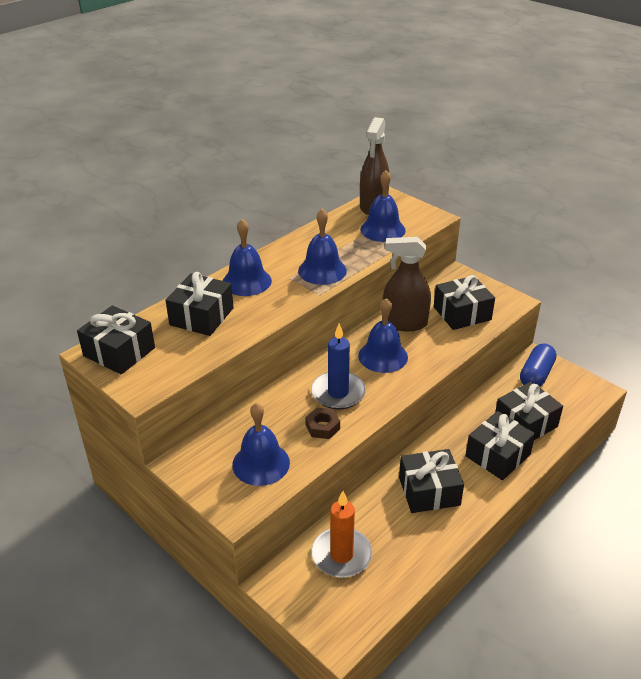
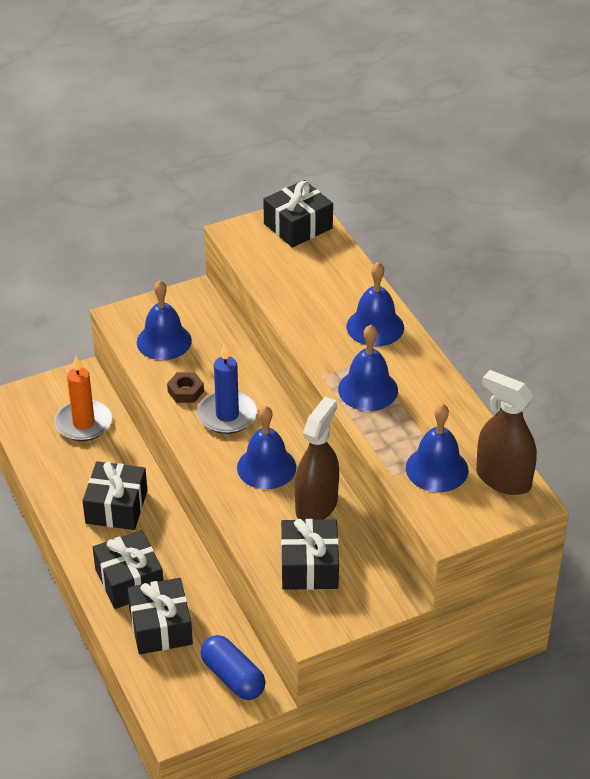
camera: 110 degrees right, 5 degrees up
black gift [165,272,234,336] -> none

